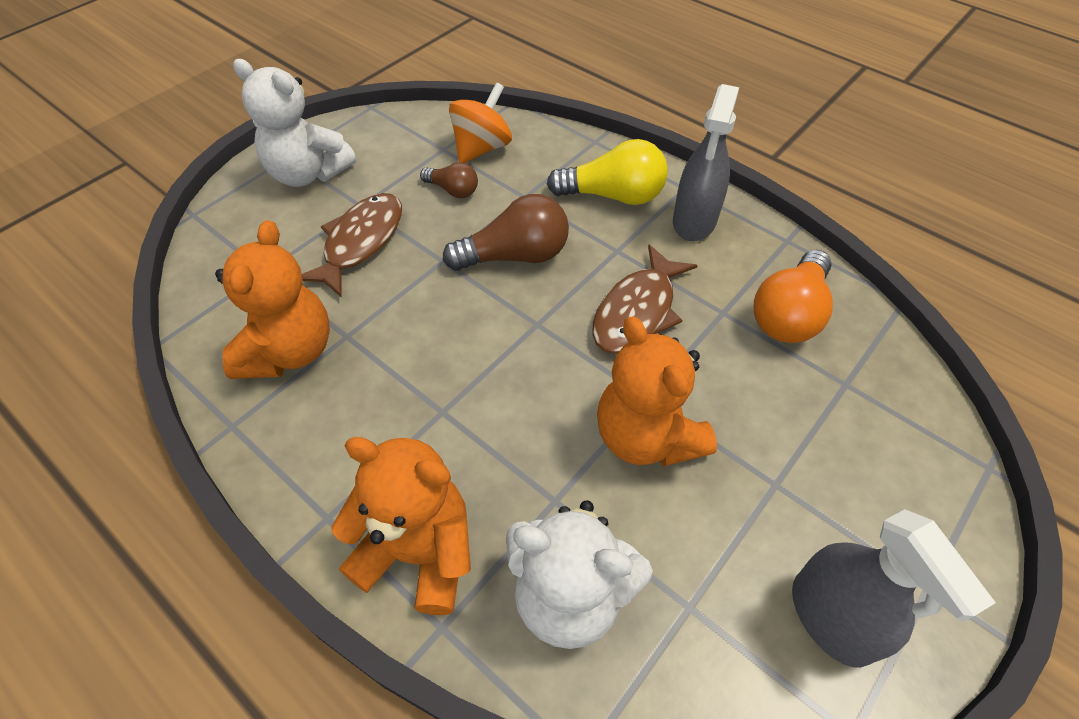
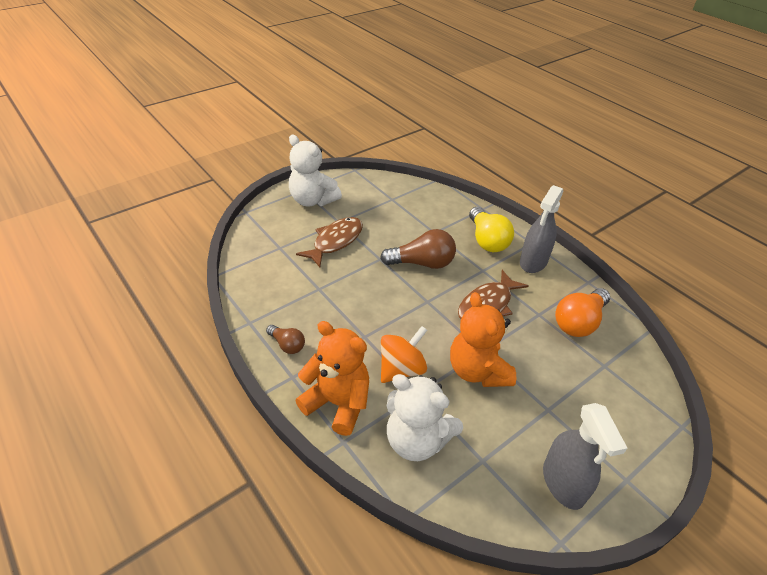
camera: 10 degrees right, 10 degrees down
orange teddy bear [215,220,330,379] -> none
brown light bulb [420,162,478,198] -> brown light bulb moved to [266,325,305,354]
orange spinning top [449,83,512,163] -> orange spinning top moved to [381,326,427,383]
yellow light bulb [547,139,668,205] -> yellow light bulb turned 60 degrees clockwise [469,207,514,252]

